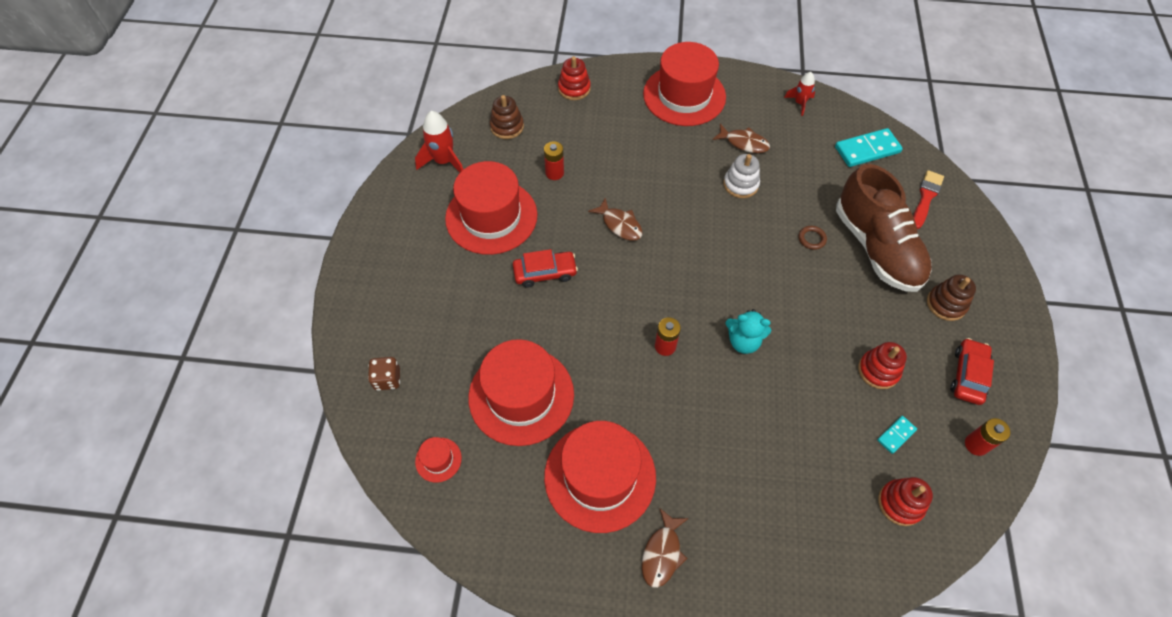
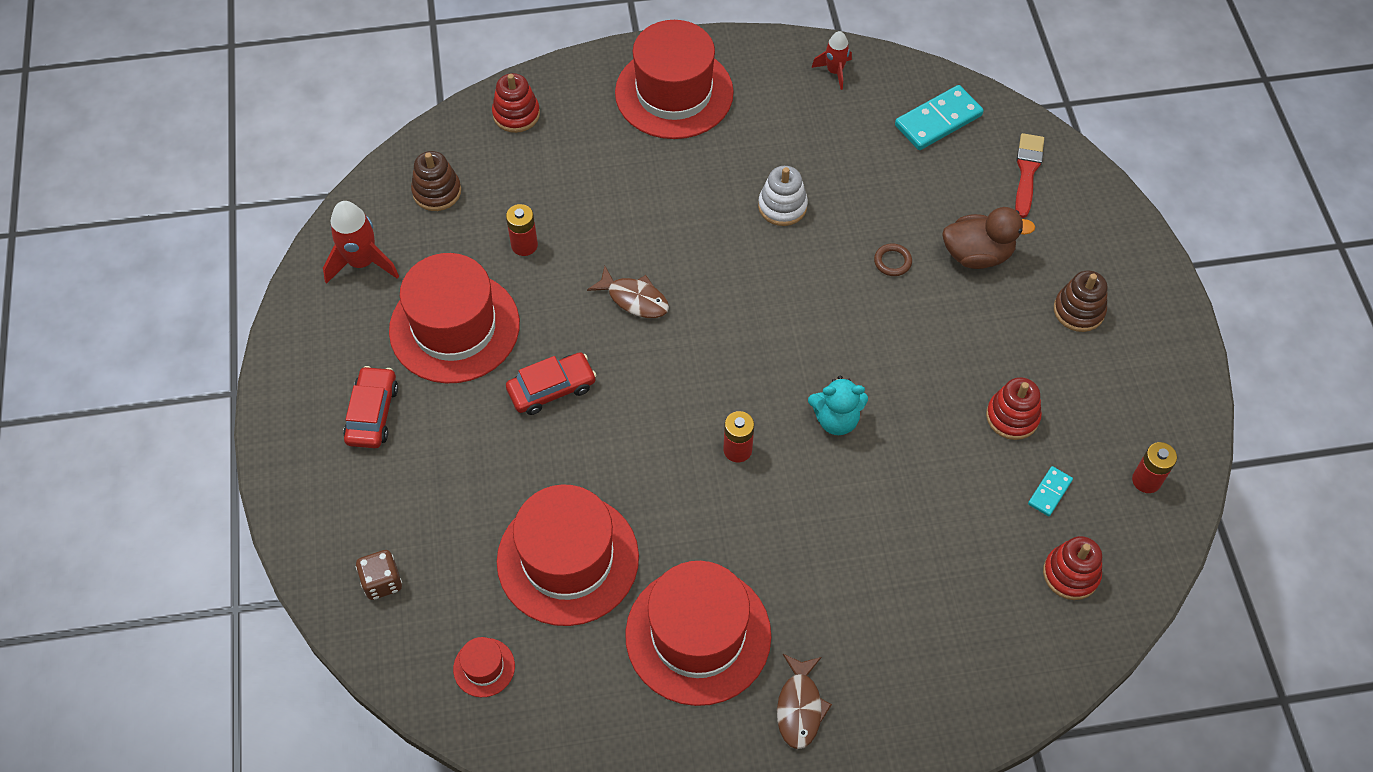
camera: 15 degrees left, 0 degrees up
brown fish [712,124,770,153] -> none
brown shoe [836,164,932,292] -> brown duck [942,207,1036,269]
red car [950,338,994,405] -> red car moved to [343,366,398,448]

